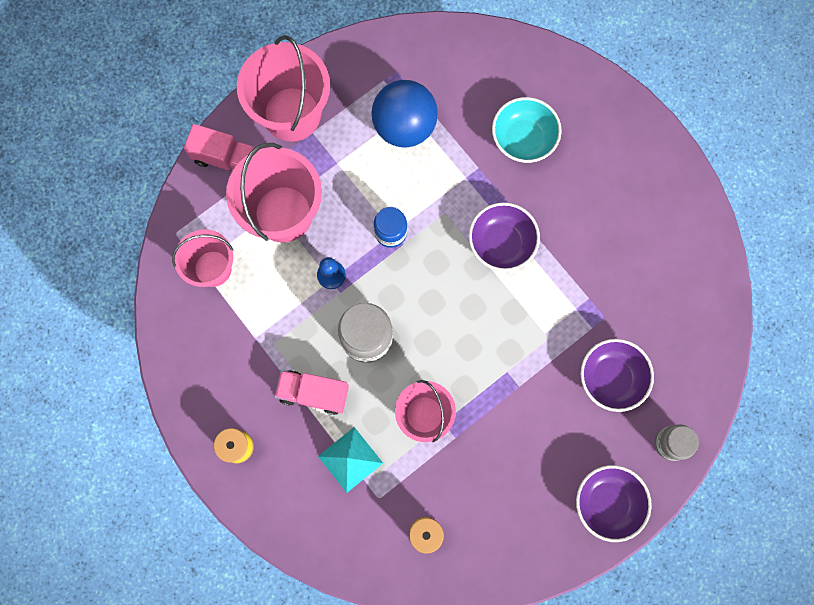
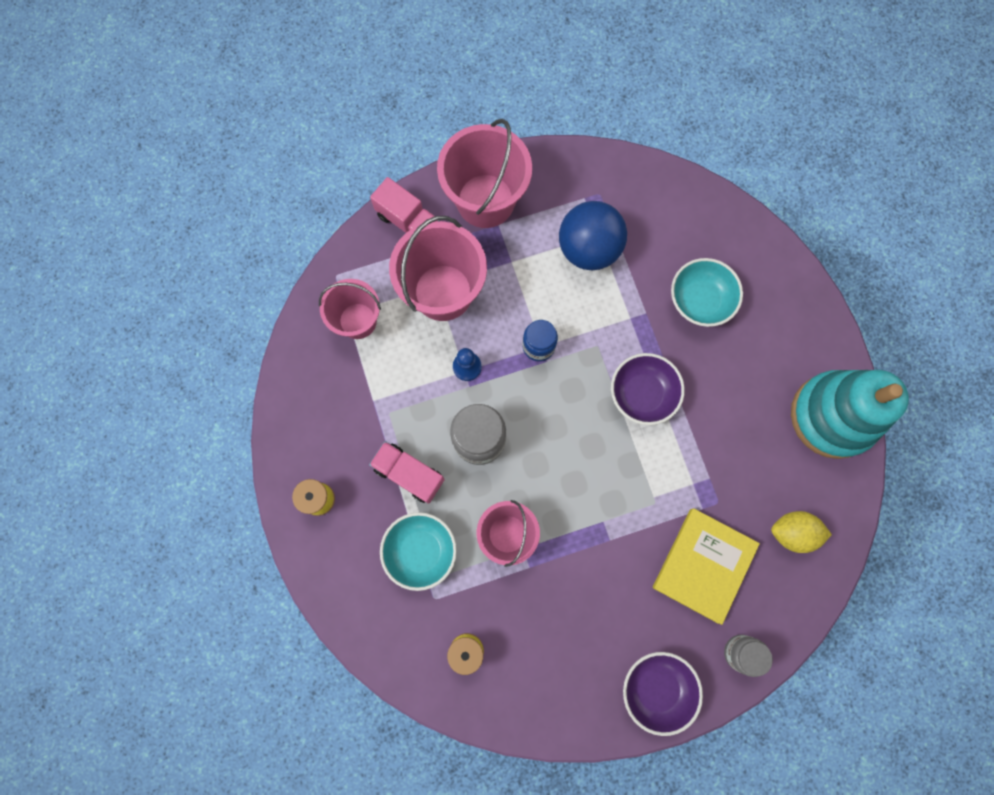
camera: 20 degrees right, 0 degrees up
turquoise pyramid [318,427,383,493] -> turquoise bowl [380,512,457,591]
purple bowl [581,339,654,412] -> yellow book [653,509,760,625]
none -> yellow lemon [771,511,832,553]
none -> turquoise stacking toy [791,370,909,459]

